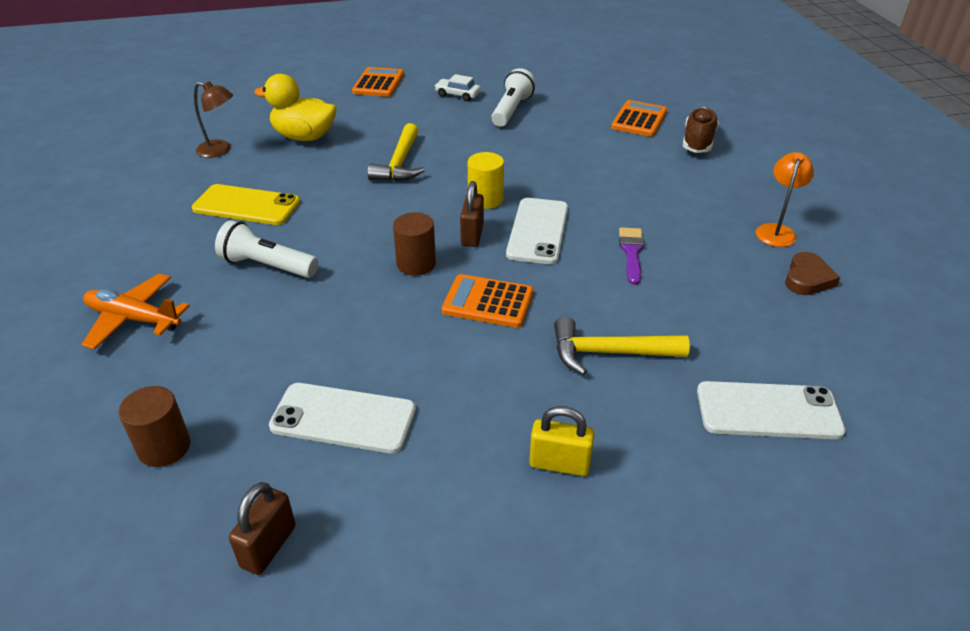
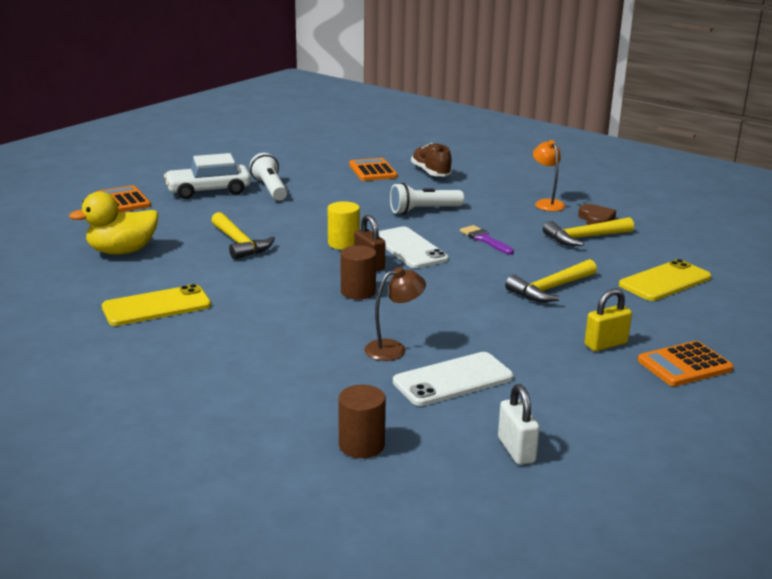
camera: 40 degrees left, 15 degrees down
orange plane [81,274,190,350] -> none
brown lamp [194,81,233,158] -> brown lamp moved to [364,267,426,361]
white flashlight [215,220,318,278] -> white flashlight moved to [390,183,464,215]
brown padlock [229,482,296,575] -> white padlock [498,384,540,465]
white car [435,74,481,101] -> white car [164,153,251,199], size x1.92
orange calculator [442,274,533,328] -> orange calculator moved to [638,341,734,386]
white phone [697,381,846,439] -> yellow phone [619,259,711,301]
none -> yellow hammer [543,217,634,246]

